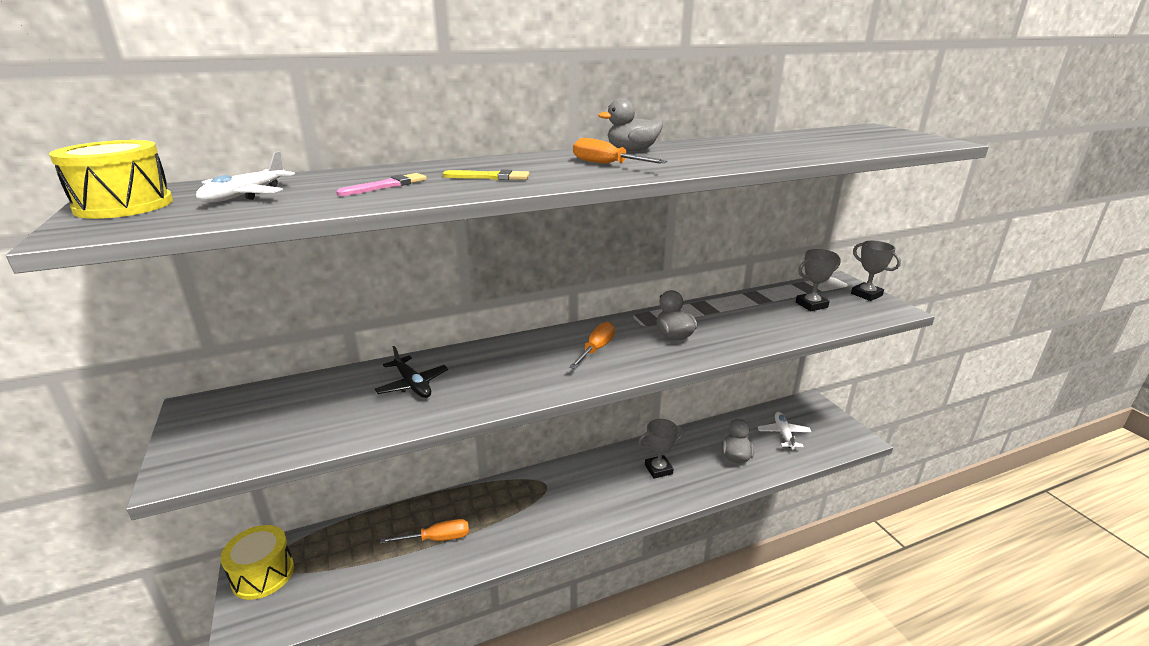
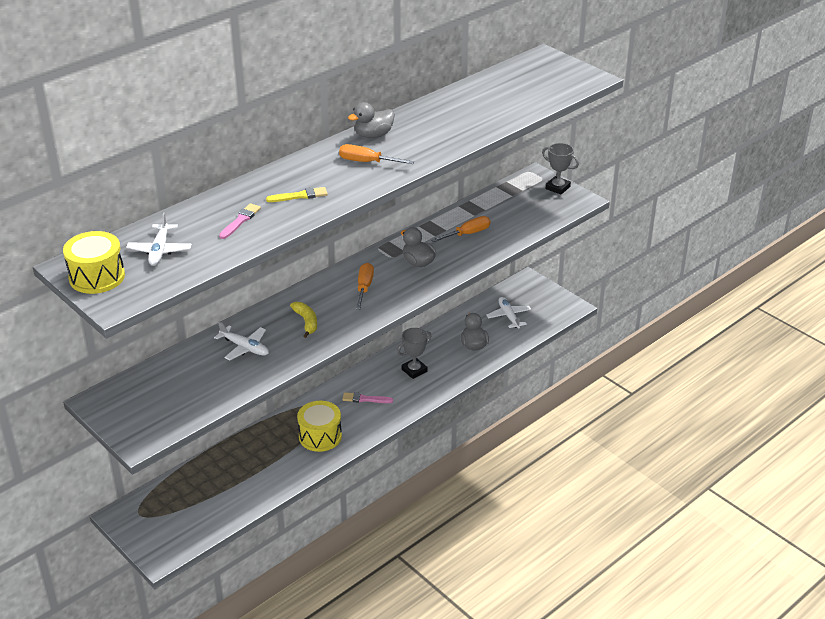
camera: 20 degrees left, 10 degrees up
yellow drum [220,525,294,600] -> yellow drum moved to [297,401,342,452]
black plane [375,346,448,398] -> white plane [214,321,269,360]
orange screwdriver [380,519,469,544] -> orange screwdriver moved to [432,216,490,242]
grey trophy [796,249,841,311] -> none
none -> yellow banana [290,302,317,338]
none -> pink brush [342,392,393,403]

